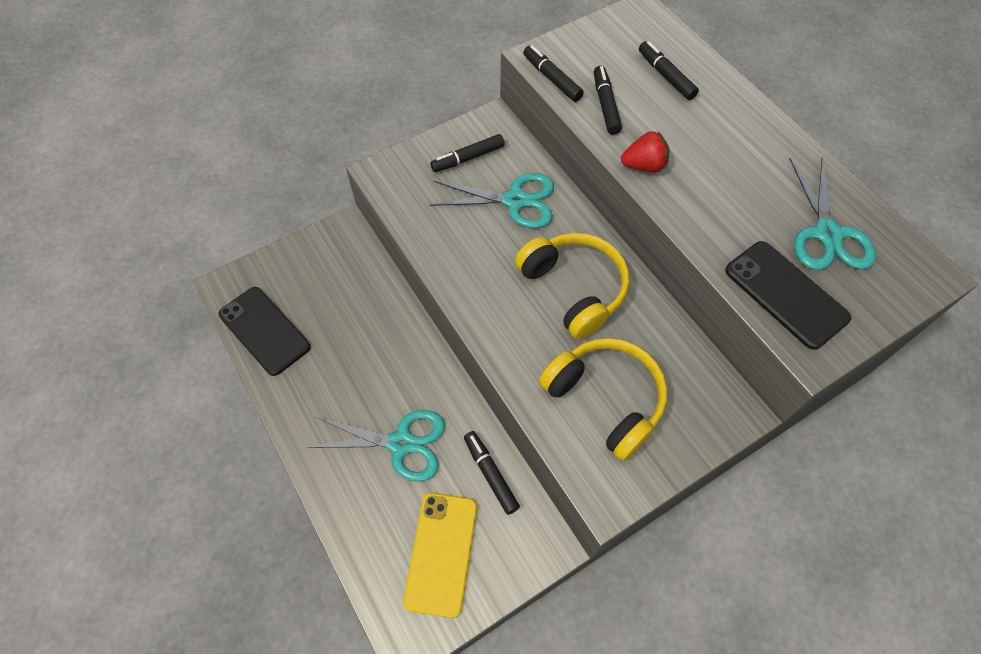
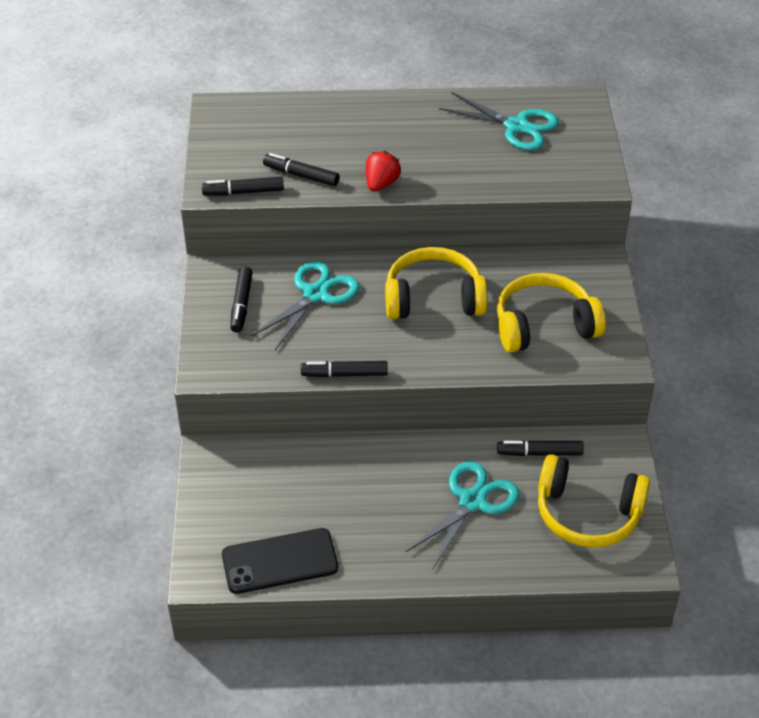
camera: 60 degrees left, 15 degrees down
yellow phone [403,493,477,618] -> yellow headphones [538,454,650,548]
black marker [639,41,699,100] -> black marker moved to [301,361,388,377]
black phone [725,241,851,350] -> none

